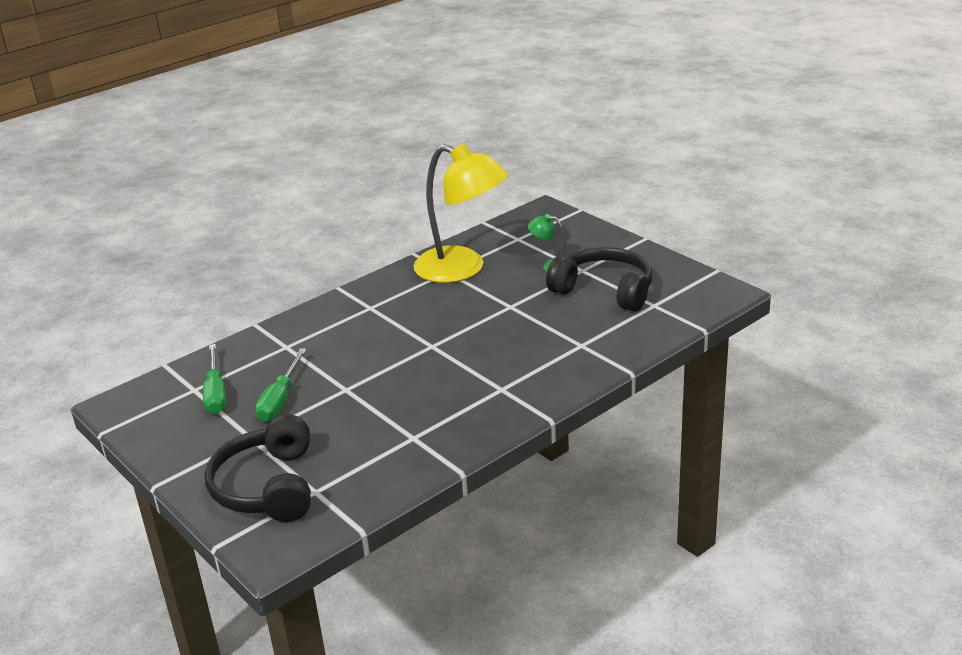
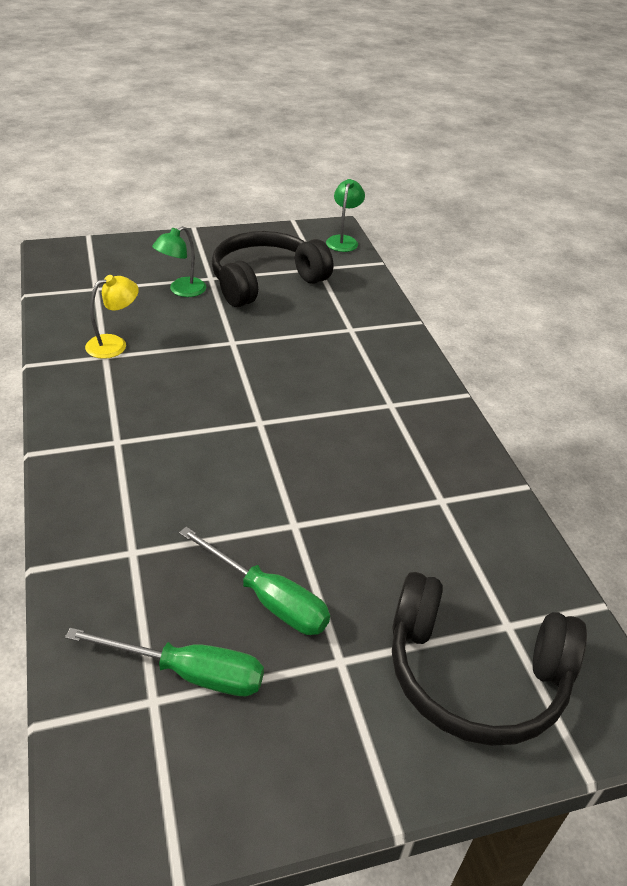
camera: 70 degrees left, 10 degrees up
yellow lamp [414,144,508,283] -> yellow lamp [85,275,139,359], size x0.42
none -> green lamp [326,179,365,252]

